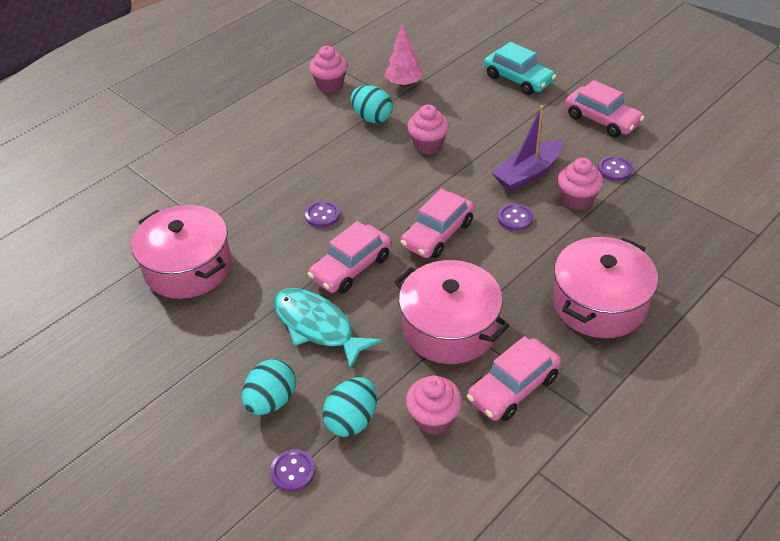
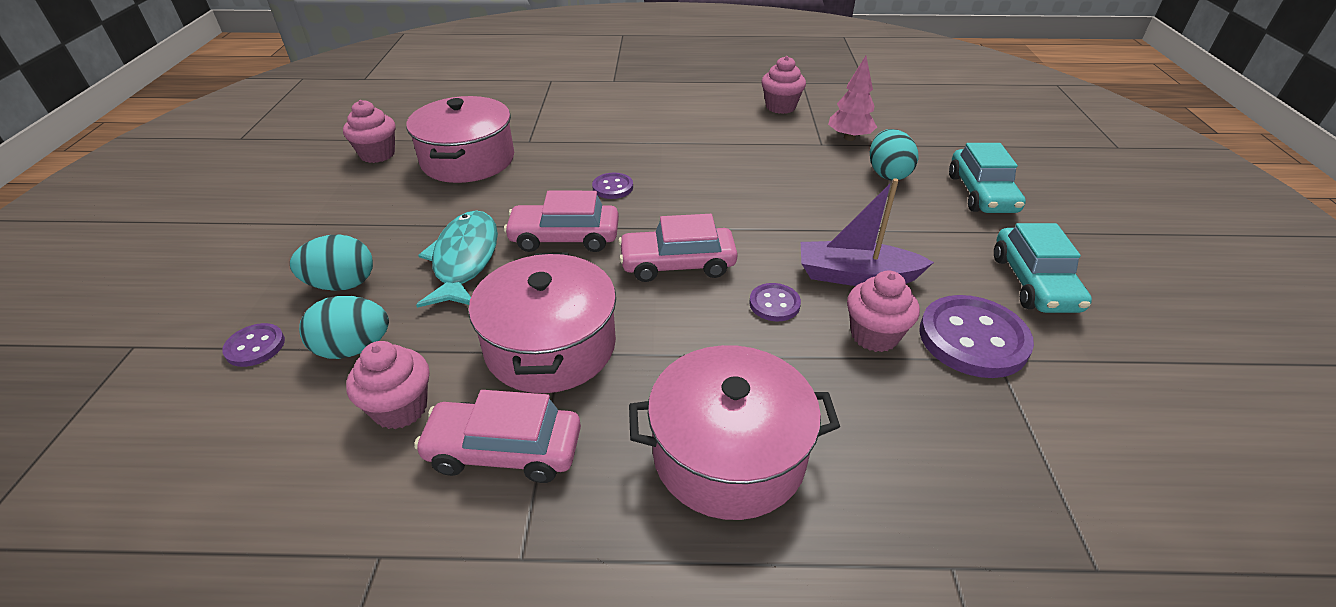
camera: 45 degrees right, 5 degrees down
turquoise egg [351,85,393,123] -> turquoise egg moved to [870,129,918,181]
pink cupcake [407,105,449,155] -> pink cupcake moved to [343,100,396,163]
pink car [565,80,645,137] -> turquoise car [994,223,1092,313]
purple button [598,156,633,181] -> purple button [919,295,1034,378], size x1.94

